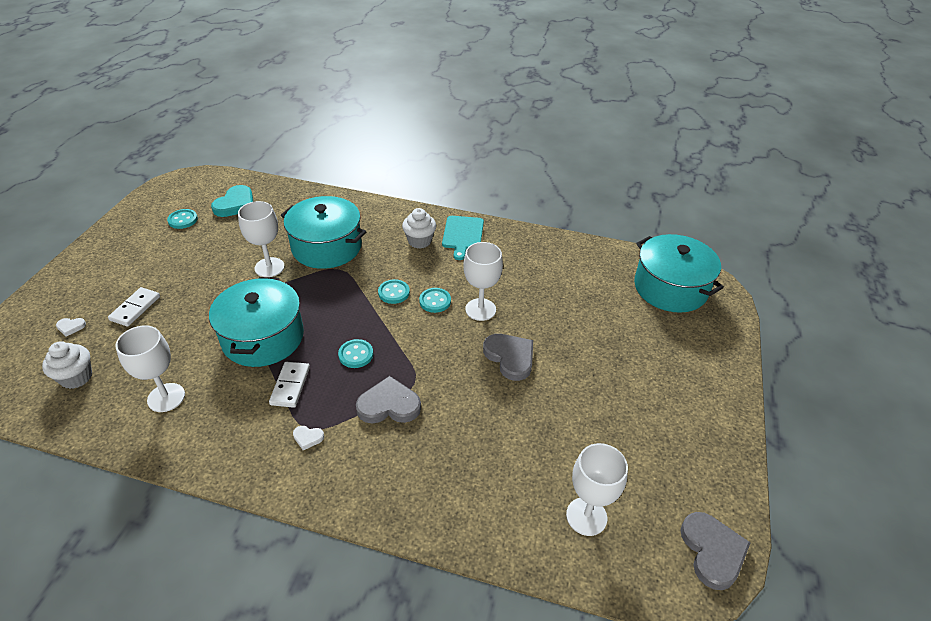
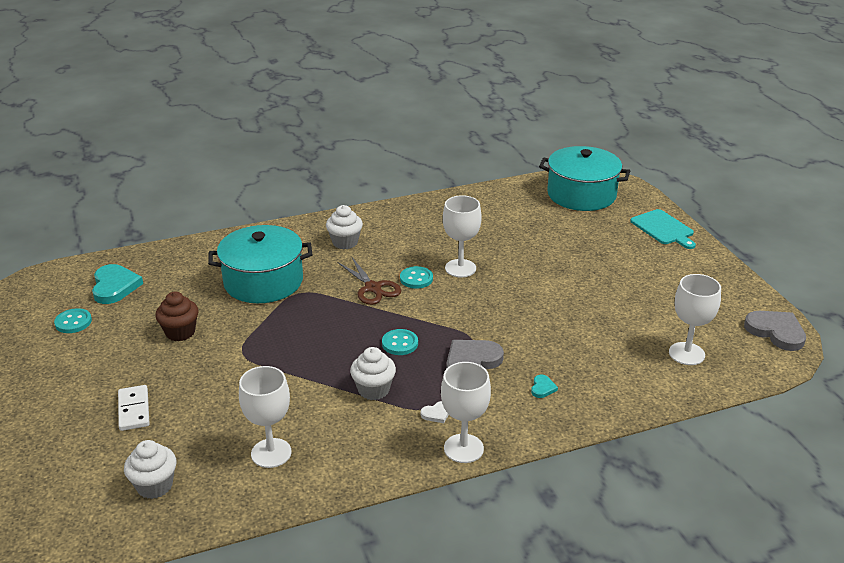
camera: 35 degrees left, 10 degrees down
white heart [56,318,86,336] -> none
turquoise pot [209,277,304,367] -> none
white goblet [238,201,285,277] -> white goblet moved to [441,362,491,463]
white domino [269,361,310,408] -> white cupcake [350,347,396,400]
turquoise button [378,279,410,304] -> brown scissors [337,256,402,305]
turquoise cutting board [442,216,484,260] -> turquoise cutting board moved to [630,209,696,249]
grey heart [483,334,533,381] -> none
none -> brown cupcake [155,292,198,341]
none -> turquoise heart [531,375,558,398]

